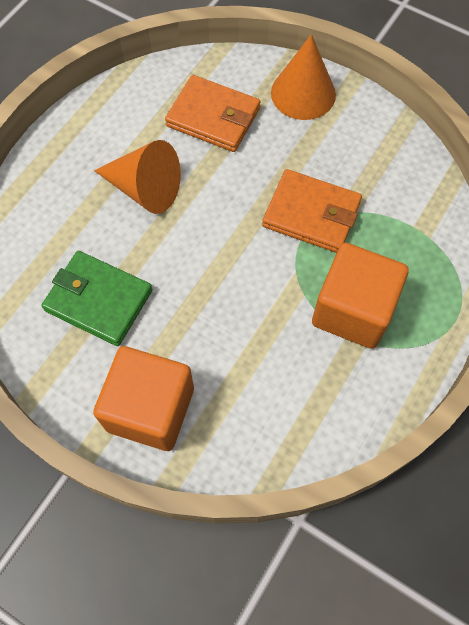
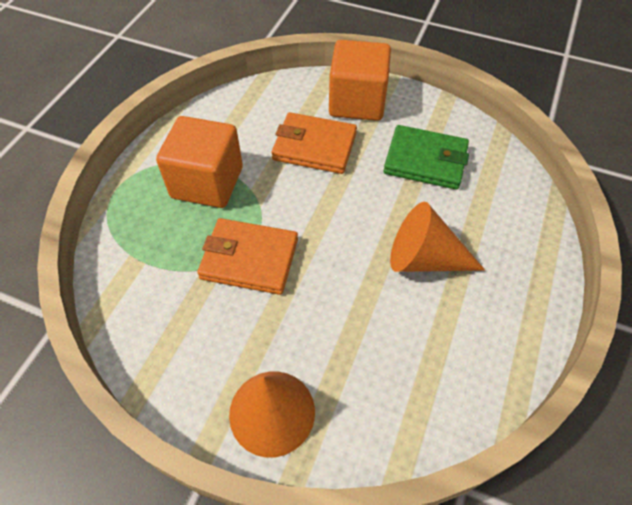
camera: 170 degrees right, 10 degrees down
orange wallet [165,75,260,152] -> orange wallet moved to [271,112,357,174]

